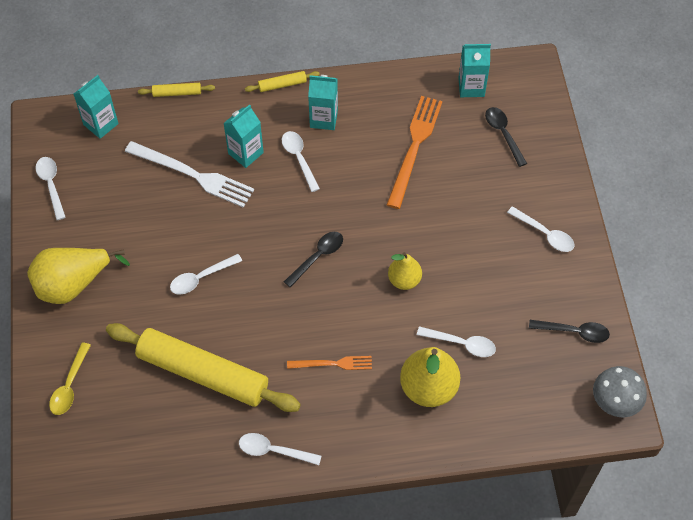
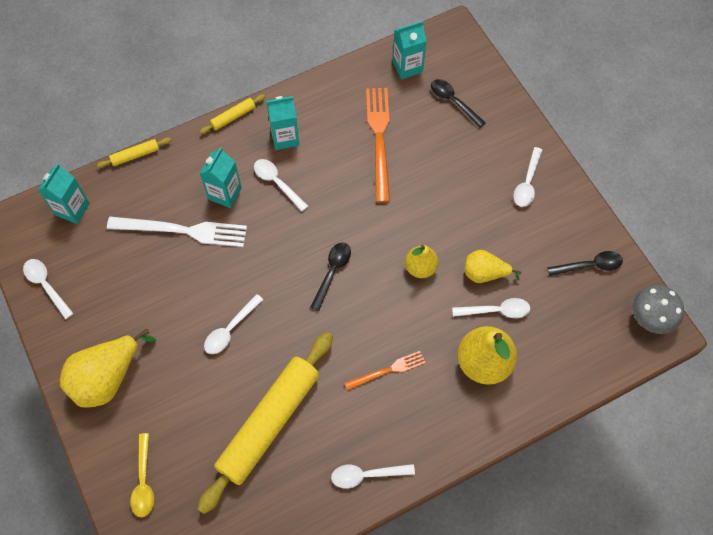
camera: 20 degrees left, 5 degrees up
yellow rolling pin [106,323,301,412] -> yellow rolling pin turned 60 degrees counterclockwise [198,332,333,514]
white spoon [507,206,575,252] -> white spoon turned 90 degrees clockwise [513,147,542,207]
none -> yellow pear [464,250,522,283]

